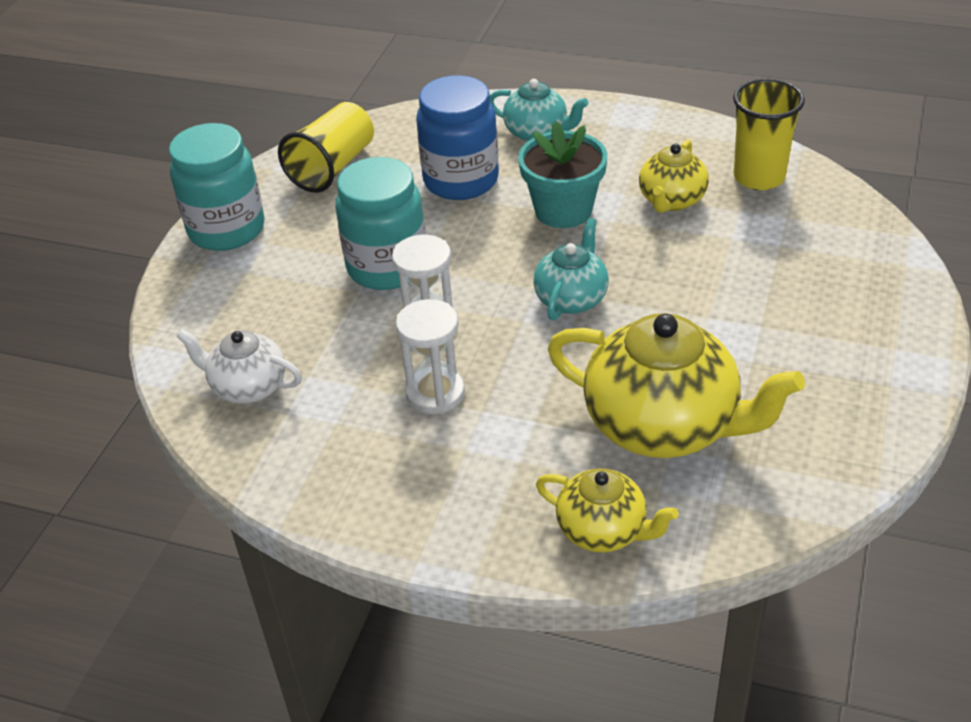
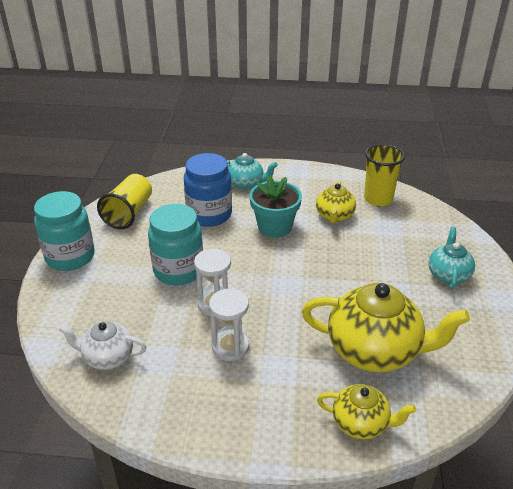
camera: 15 degrees left, 5 degrees down
turquoise teapot [533,218,609,320] -> turquoise teapot moved to [428,227,475,290]

